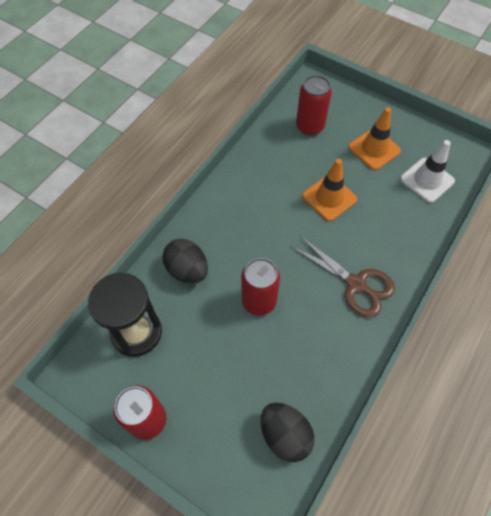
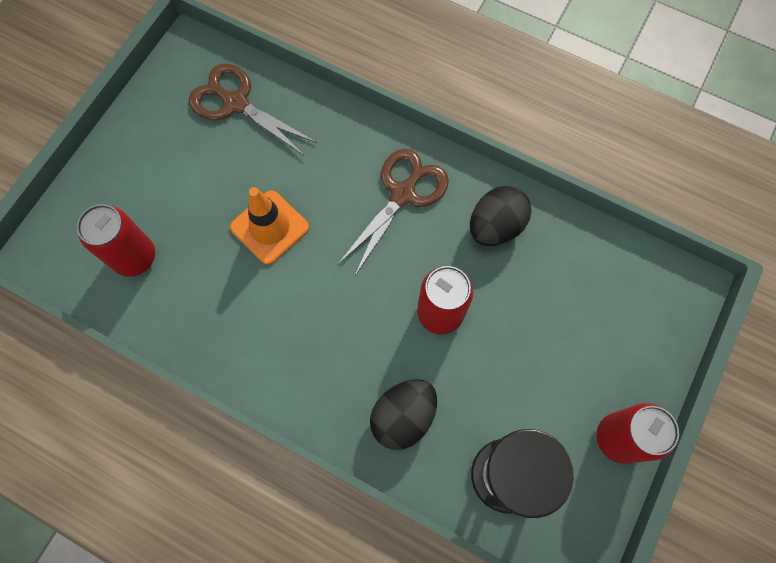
camera: 95 degrees left, 10 degrees up
black egg [261,403,315,462] -> black egg moved to [470,186,531,246]
orange traffic cone [348,107,401,170] -> none
white traffic cone [400,140,455,203] -> brown scissors [189,63,317,156]

